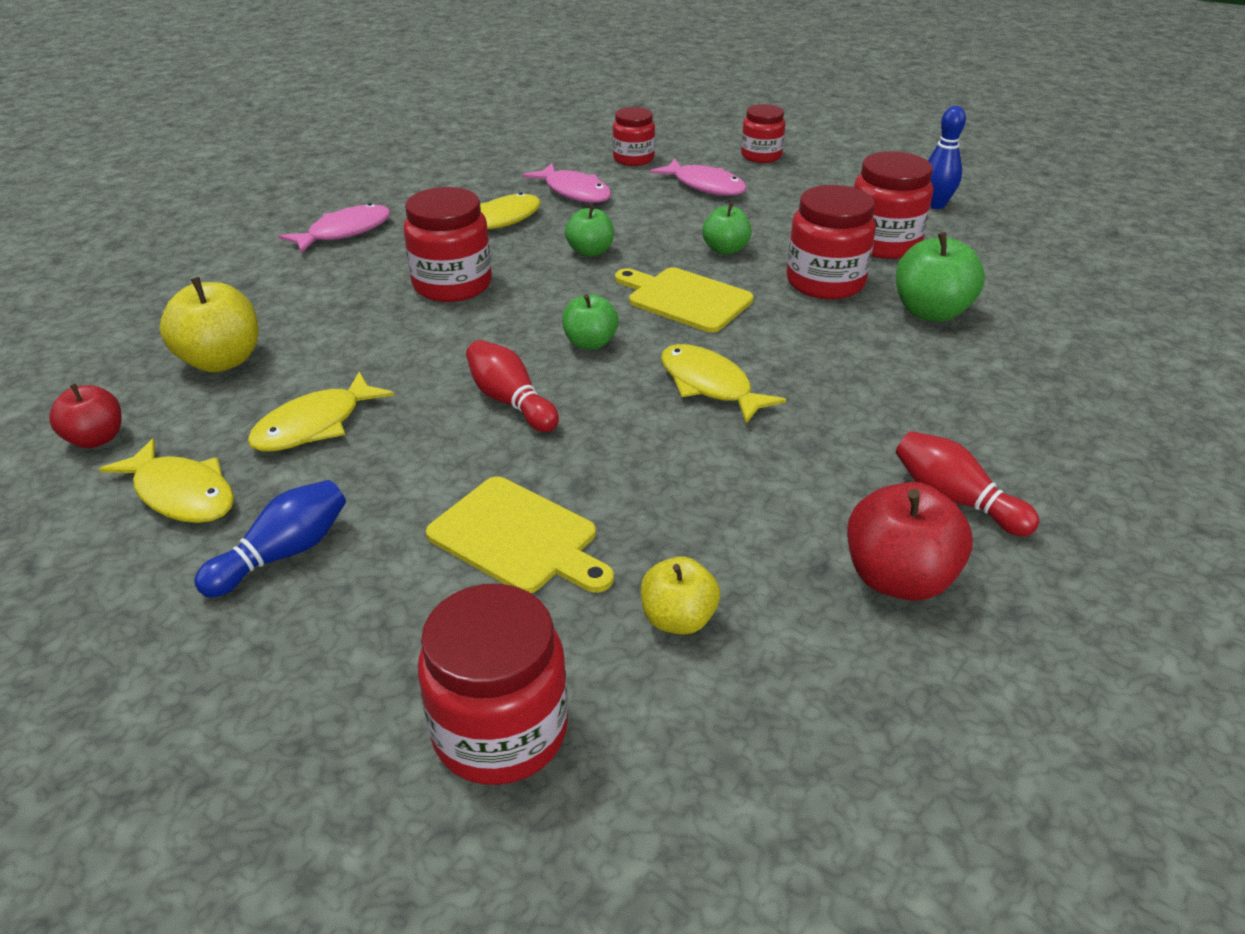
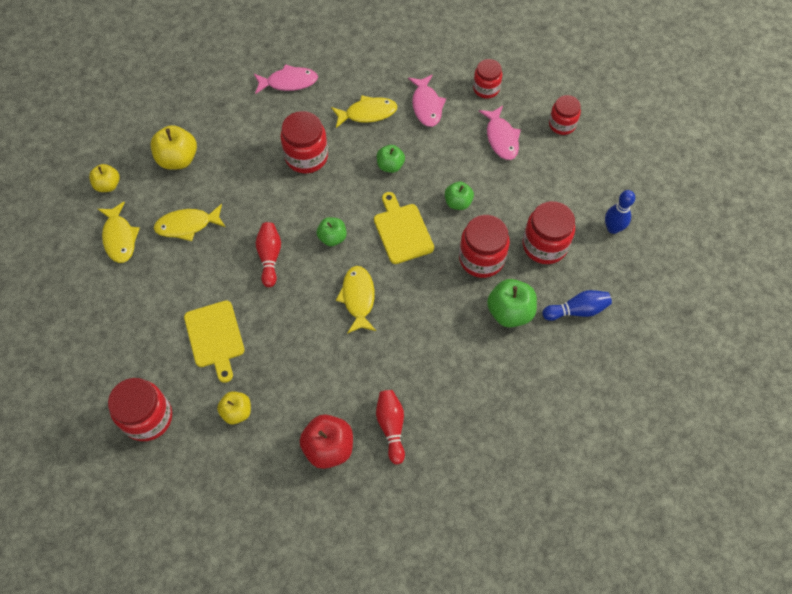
camera: 35 degrees right, 25 degrees up
red apple [49,384,122,448] -> yellow apple [89,164,120,192]
blue bowling pin [194,480,346,597] -> blue bowling pin moved to [542,290,612,321]

